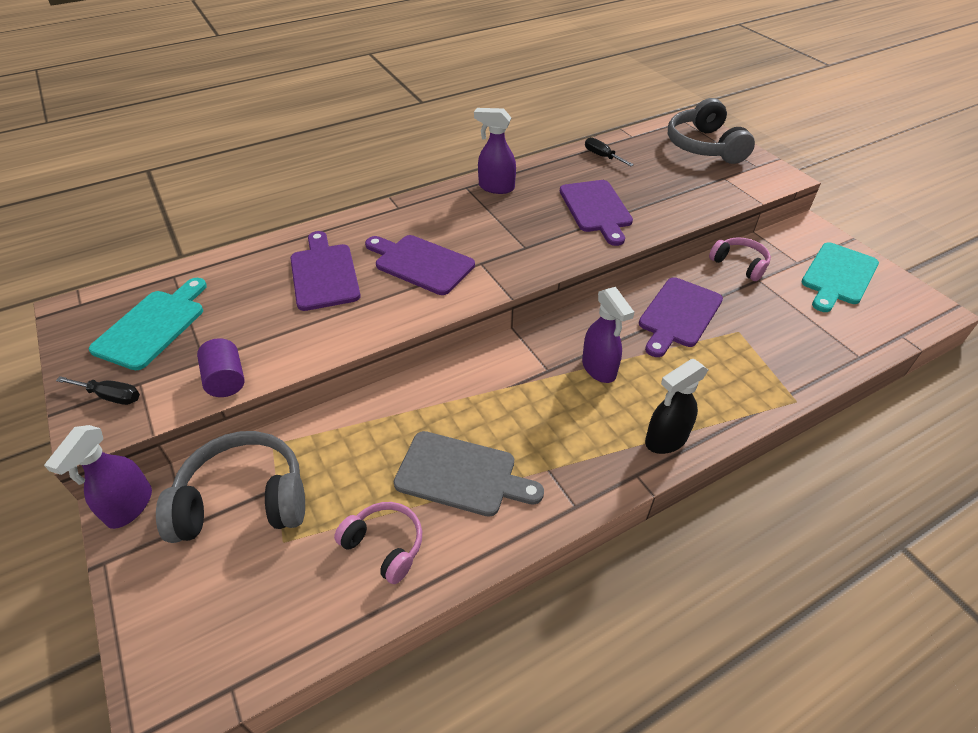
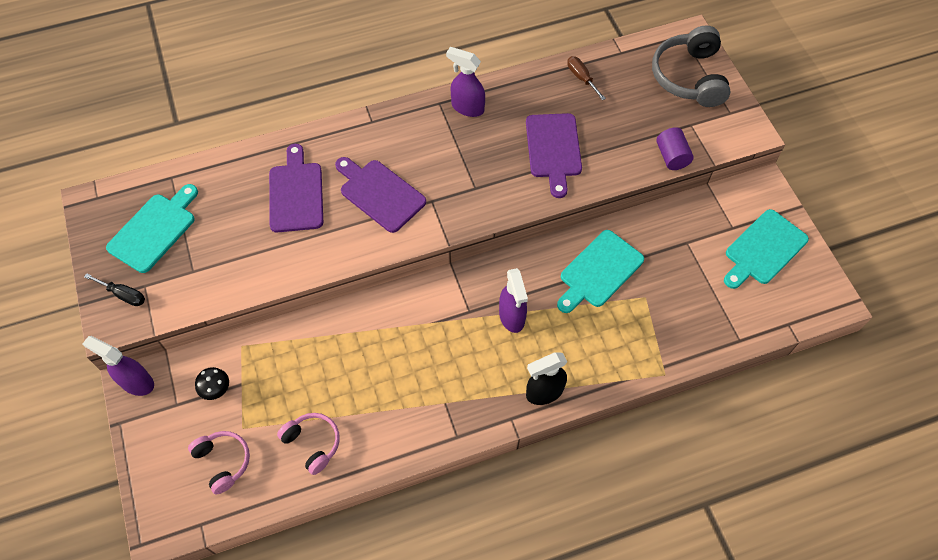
camera: 10 degrees right, 15 degrees up
purple spray bottle [44,425,152,529] -> purple spray bottle turned 90 degrees clockwise [83,336,154,396]
grey headphones [156,431,305,543] -> black mushroom [195,367,229,400]
purple cylinder [197,338,245,397] -> purple cylinder moved to [656,127,694,170]
grey cutting board [394,431,544,517] -> none
black screwdriver [585,137,634,166] -> brown screwdriver [567,56,606,100]
purple cutting board [639,277,723,357] -> turquoise cutting board [557,230,644,313]
pink headphones [709,237,771,281] -> pink headphones moved to [188,431,250,494]

